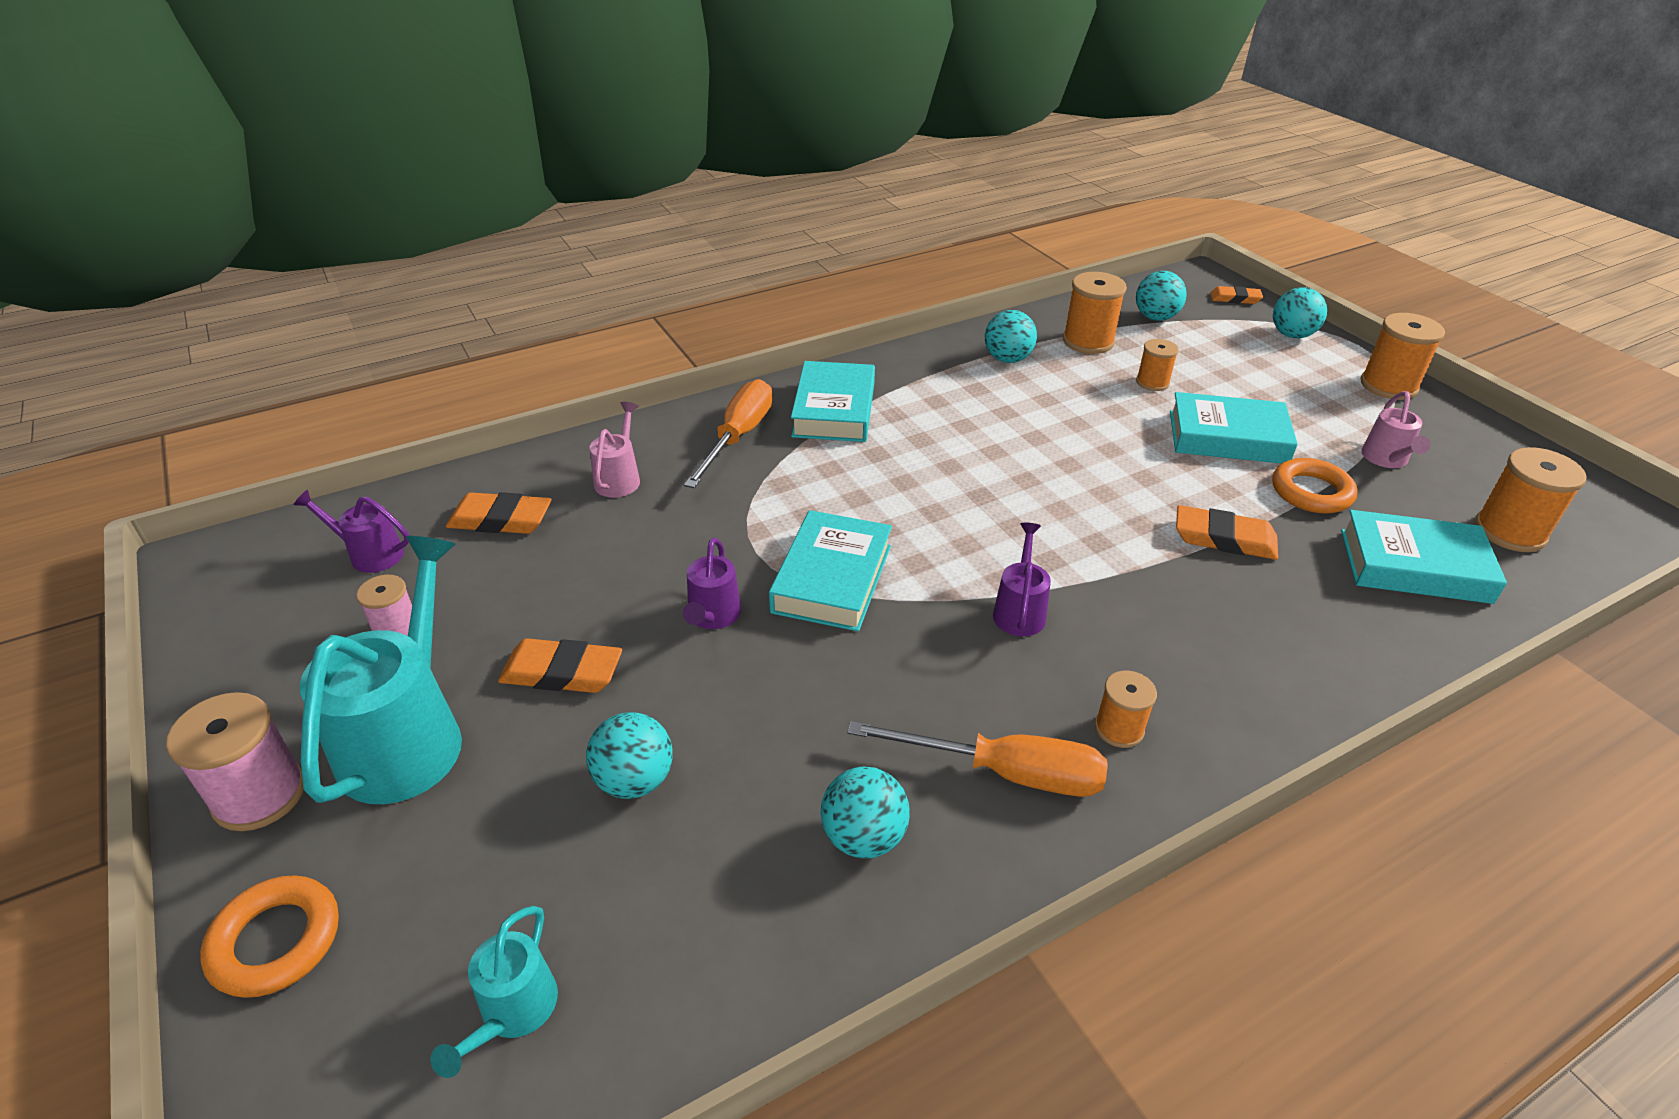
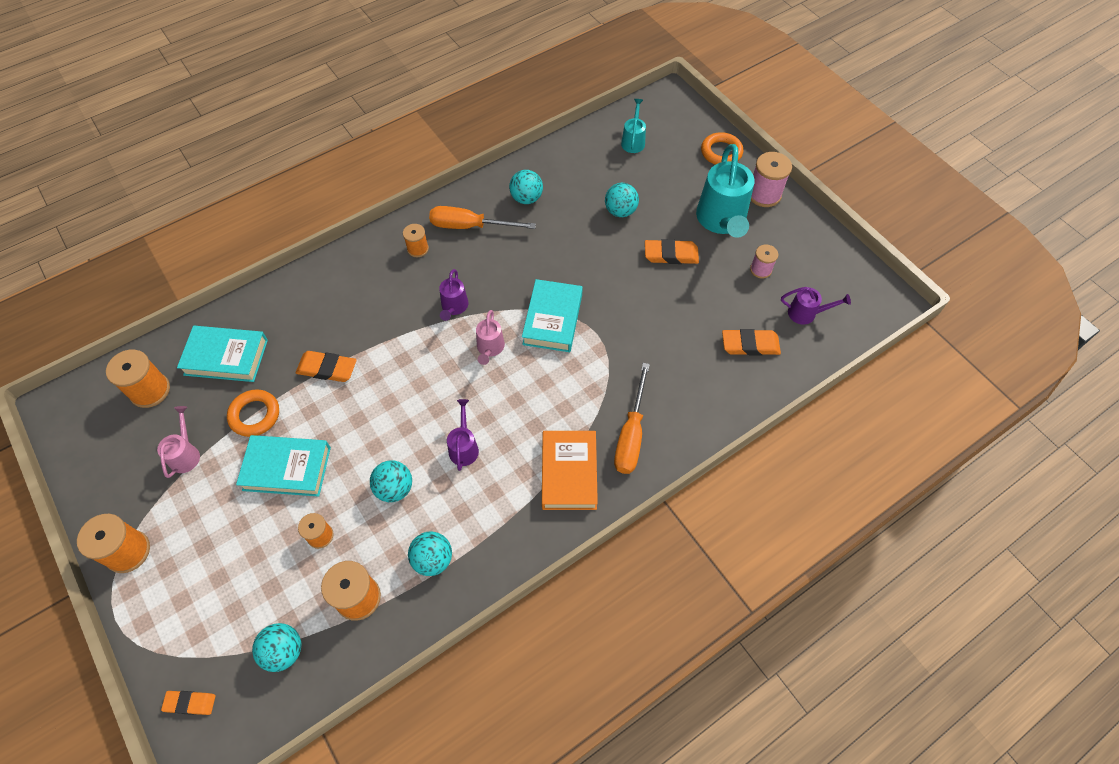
camera: 175 degrees right, 20 degrees up
pink watering can [590,402,640,498] -> pink watering can moved to [476,310,505,365]
purple watering can [683,538,741,629] -> purple watering can moved to [447,399,479,471]
turquoise book [791,361,875,442] -> orange book [542,431,598,510]
turquoise ball [1273,287,1327,338] -> turquoise ball moved to [370,460,412,502]

